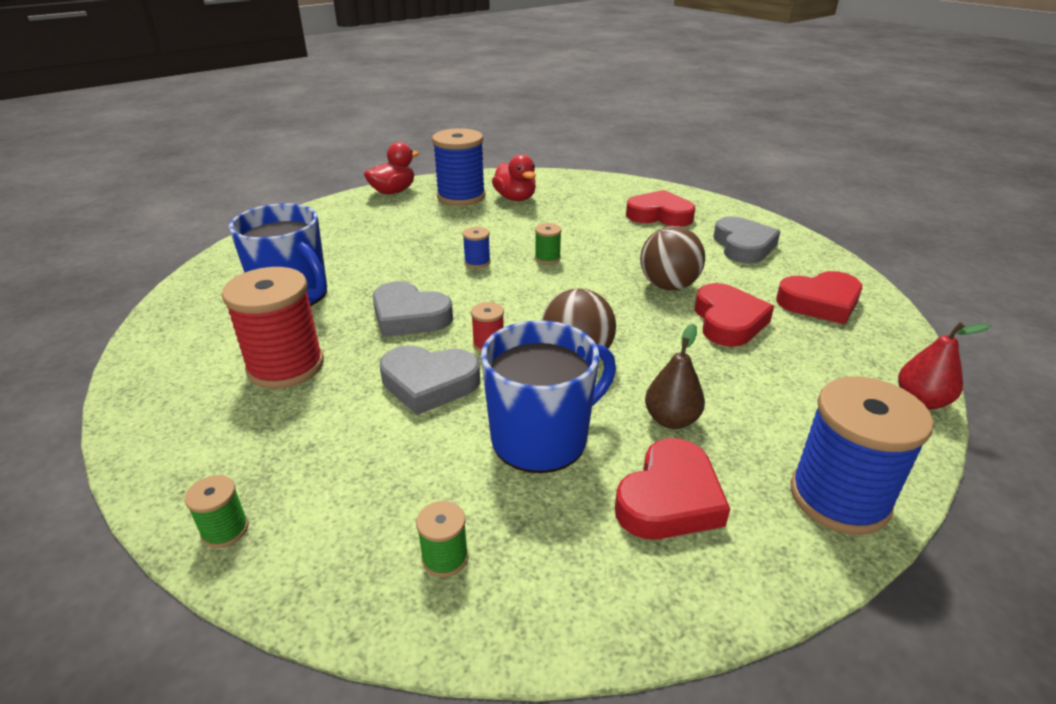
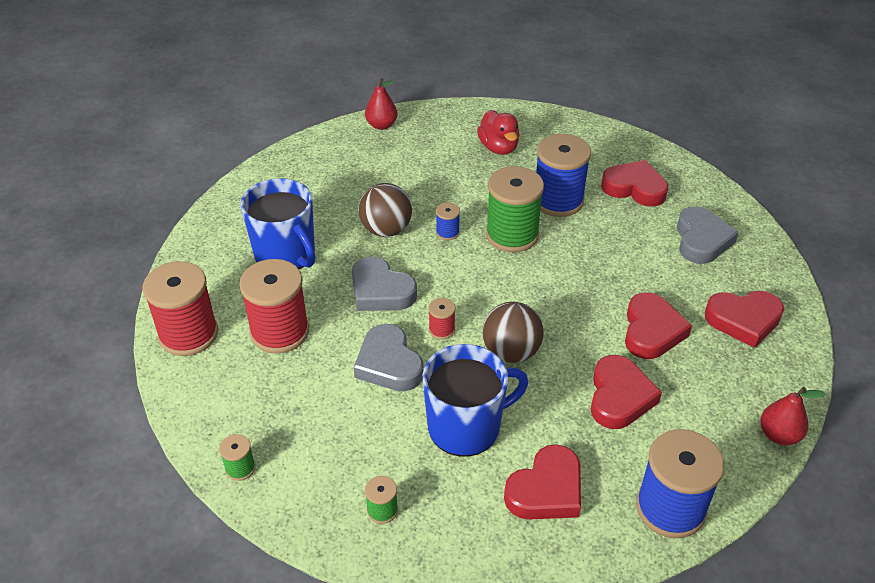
camera: 10 degrees right, 10 degrees up
red duck [364,142,419,194] -> red pear [365,78,398,130]
grey heart [379,345,480,415] -> grey heart turned 45 degrees clockwise [354,324,424,391]
blue spool [432,128,486,206] -> blue spool moved to [536,134,591,217]
green spool [535,223,562,264] -> green spool [486,166,544,252], size x2.23
brown ball [640,226,705,290] -> brown ball moved to [358,183,412,237]
brown pear [645,324,705,429] -> none
none -> red spool [143,261,218,356]
none -> red heart [591,355,662,429]

